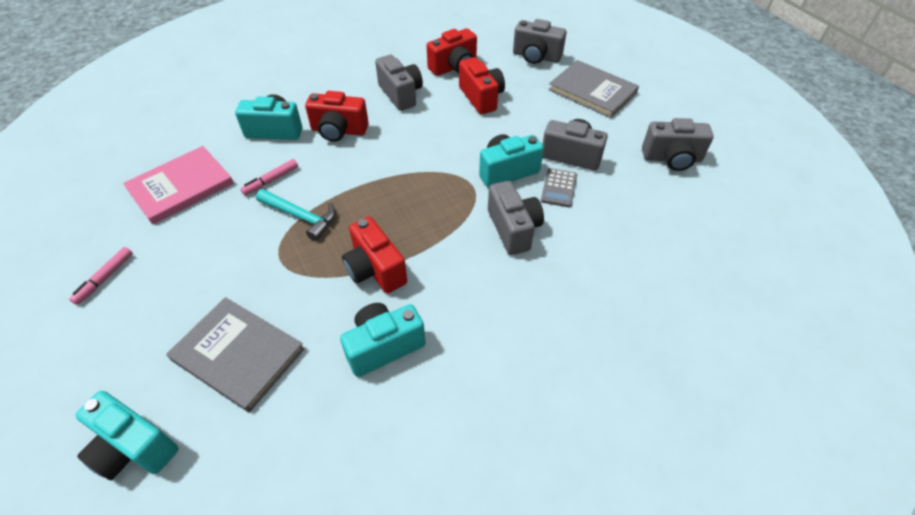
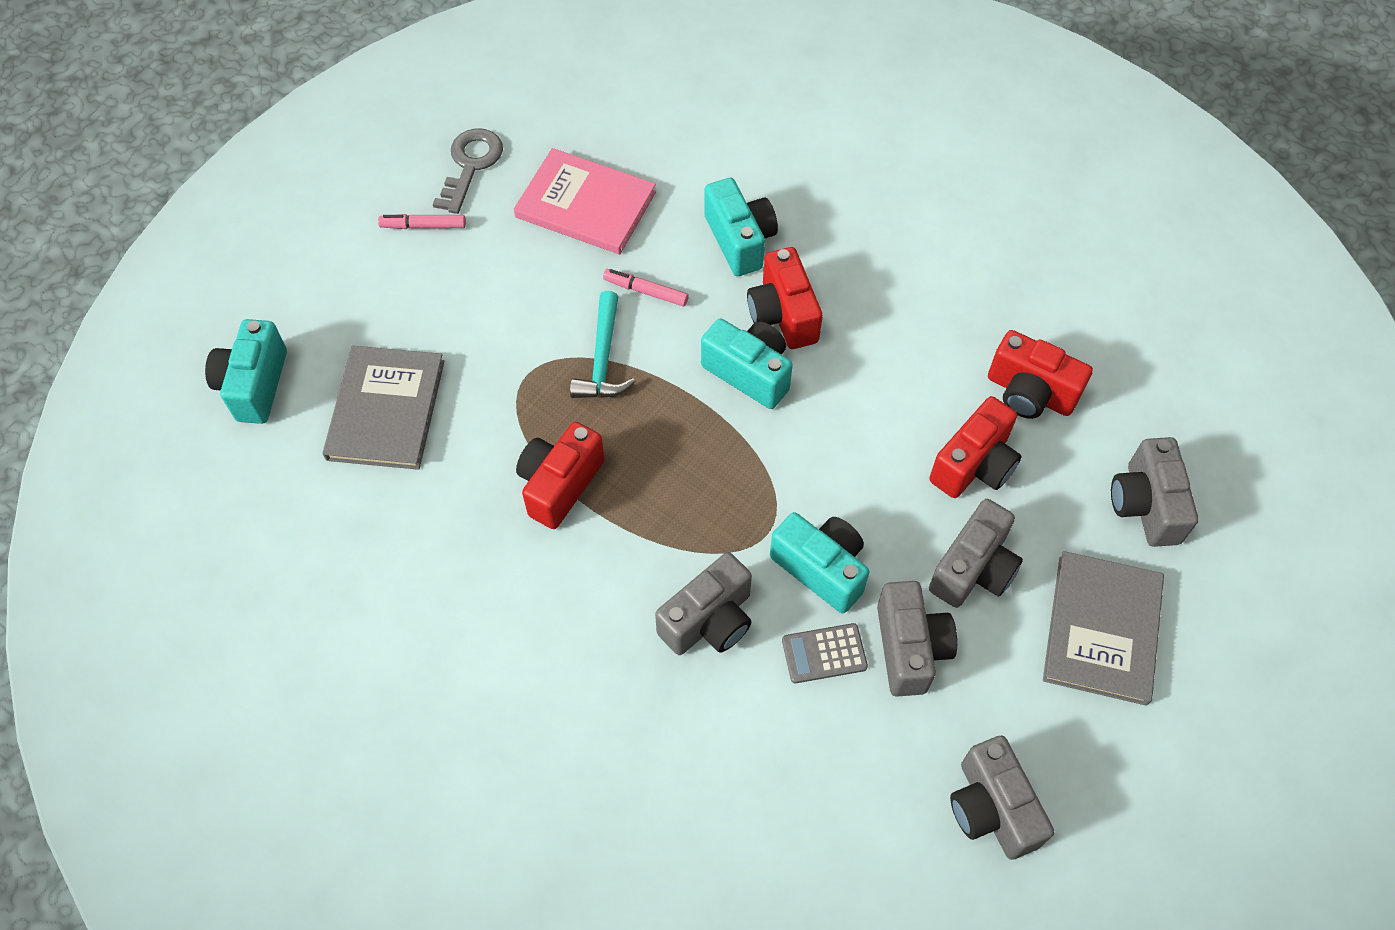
camera: 65 degrees right, 10 degrees up
turquoise camera [340,303,426,377] -> turquoise camera moved to [701,319,793,409]
grey camera [375,55,423,111] -> grey camera moved to [929,499,1023,608]
none -> grey key [433,128,503,214]

